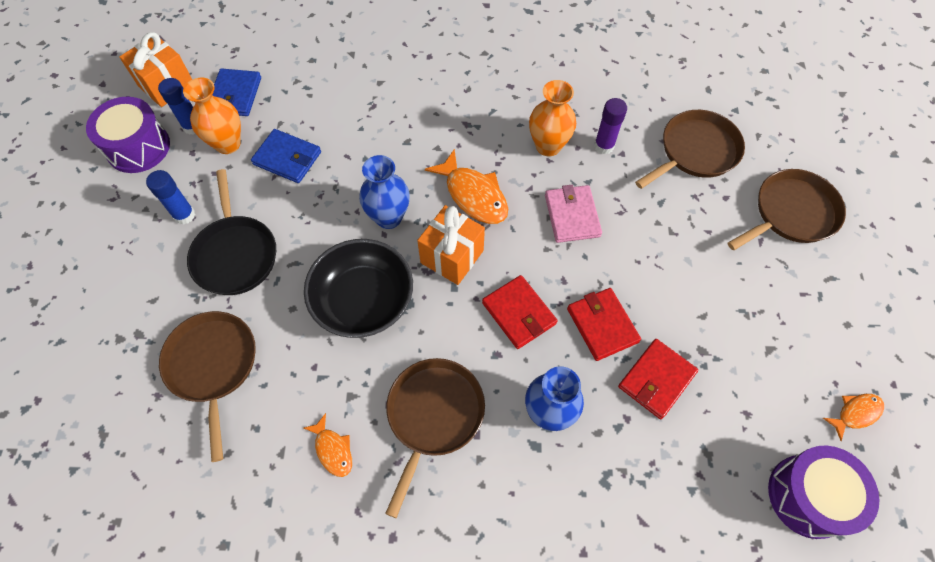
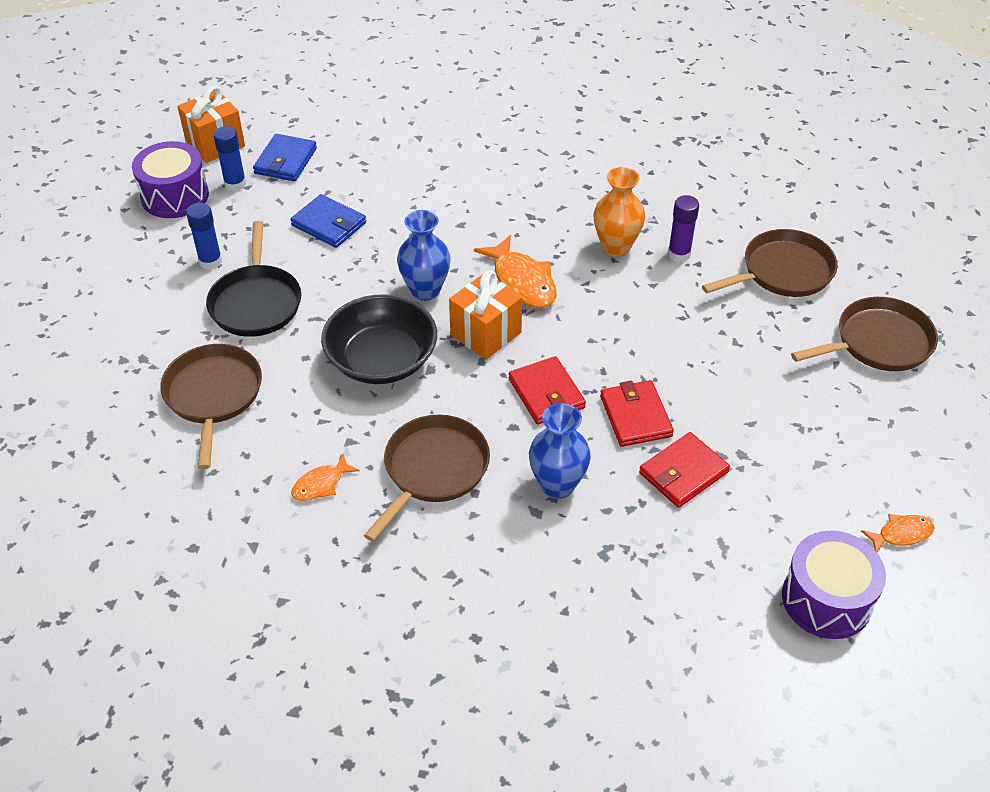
camera: 10 degrees right, 15 degrees down
orange vase [183,77,241,154] -> none
orange fish [303,413,352,477] -> orange fish turned 75 degrees clockwise [291,454,360,501]
pink wallet [545,185,602,243] -> none

